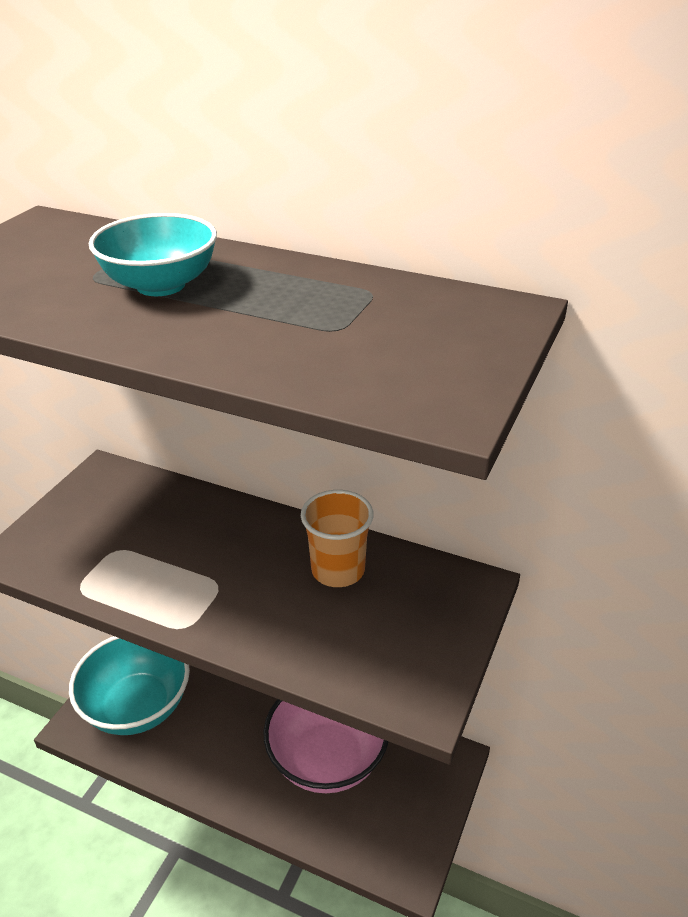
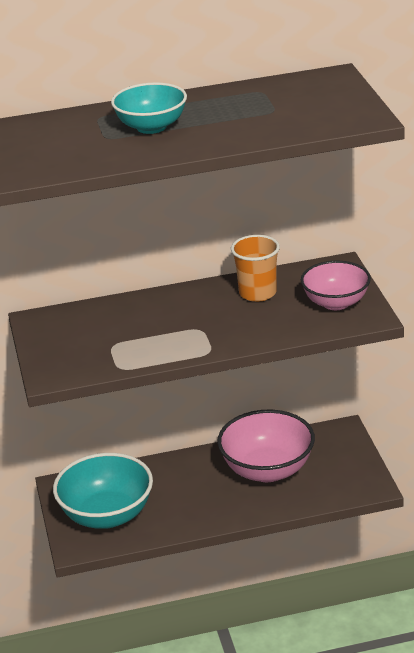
camera: 35 degrees left, 5 degrees down
none -> pink bowl [301,261,371,310]

